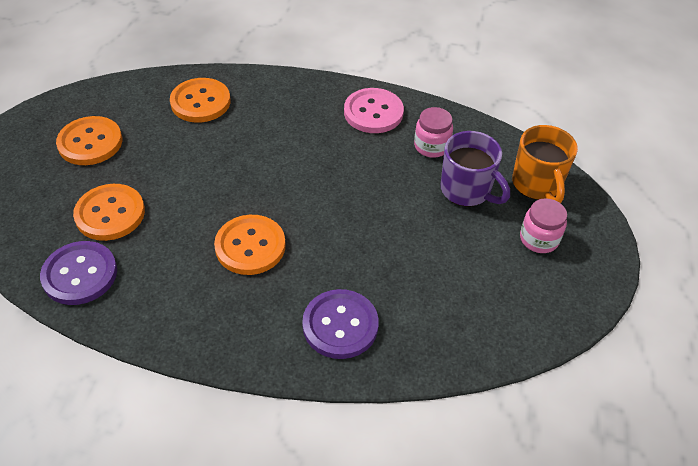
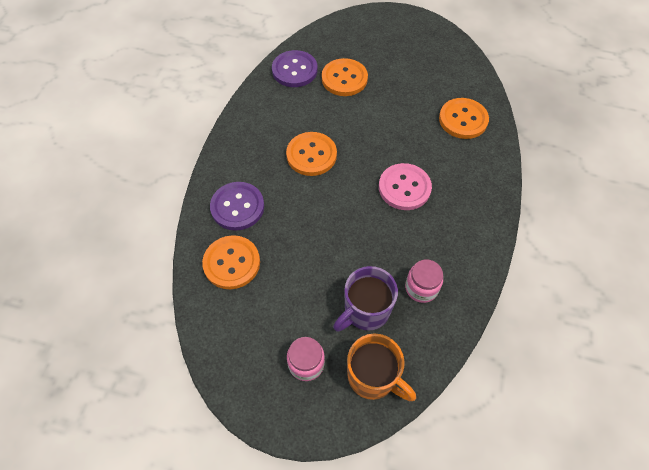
camera: 95 degrees right, 10 degrees up
orange button [56,116,122,165] -> orange button moved to [202,235,260,289]
pink button [344,88,404,133] -> pink button moved to [379,163,432,210]
orange mug [512,125,578,203] -> orange mug turned 135 degrees counterclockwise [347,334,416,401]

